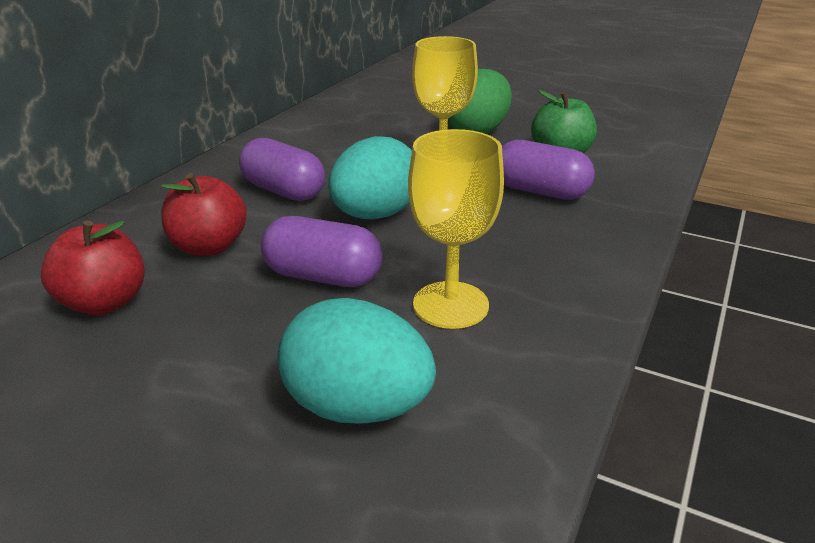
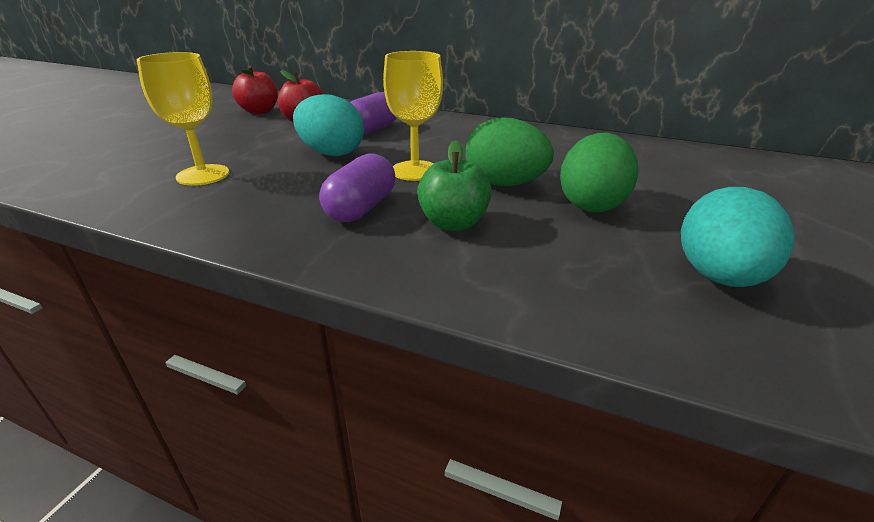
camera: 85 degrees right, 0 degrees up
purple capsule [261,216,382,287] -> none
turquoise egg [277,298,436,424] -> turquoise egg moved to [681,187,794,287]
none -> green egg [560,133,639,212]

